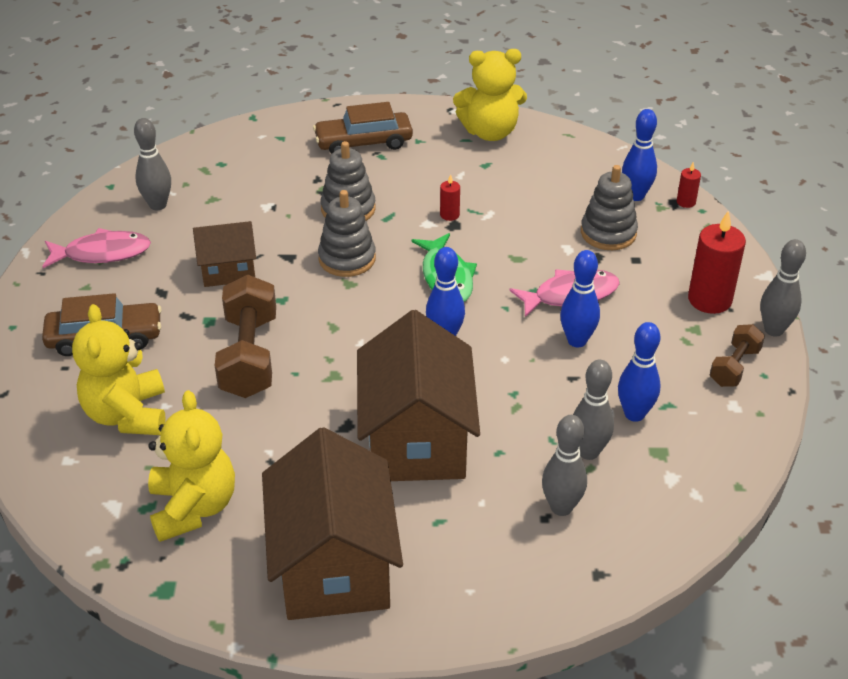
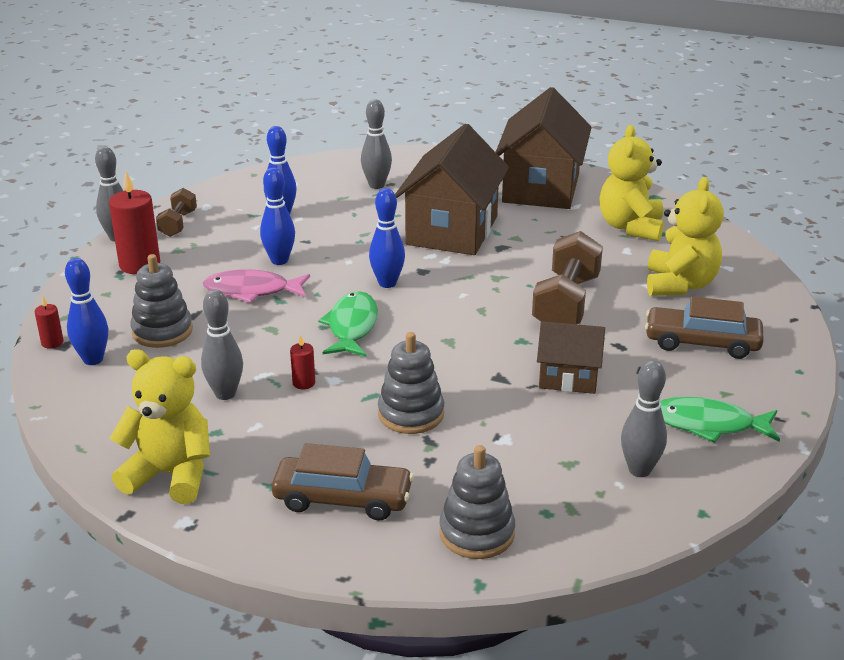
camera: 160 degrees left, 10 degrees down
pink fish [42,228,151,268] -> green fish [660,397,780,443]
grey stacking toy [318,190,376,277] -> grey stacking toy moved to [439,445,515,559]
grey bowling pin [573,360,614,460] -> grey bowling pin moved to [201,290,243,400]
brown dumbbell [710,324,765,387] -> brown dumbbell turned 45 degrees counterclockwise [156,188,197,237]

